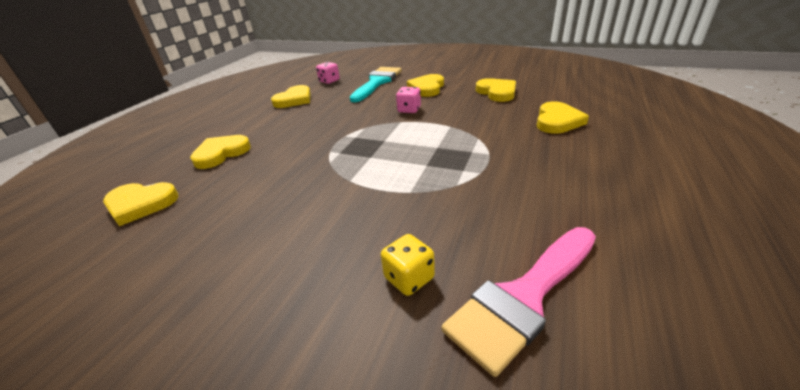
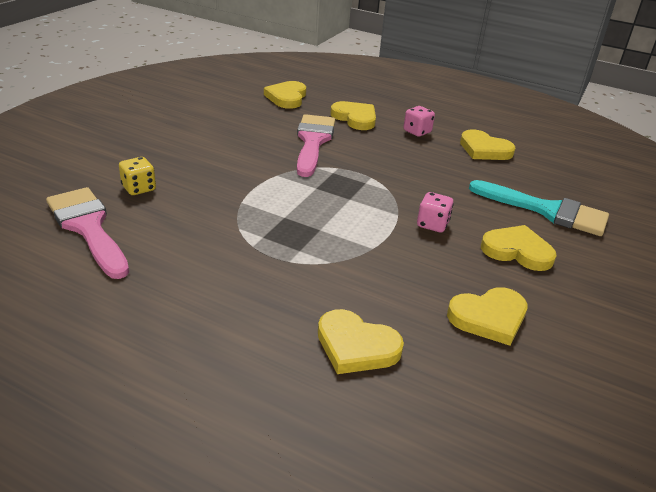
camera: 90 degrees right, 0 degrees up
pink dice [316,62,340,84] -> pink dice moved to [403,106,435,137]
none -> pink brush [297,114,335,177]

